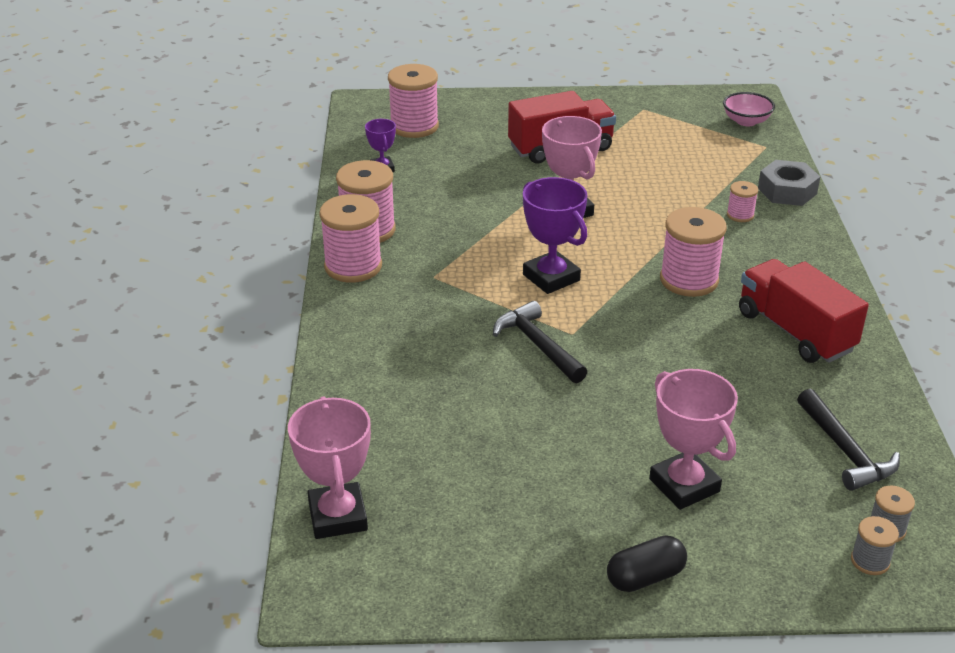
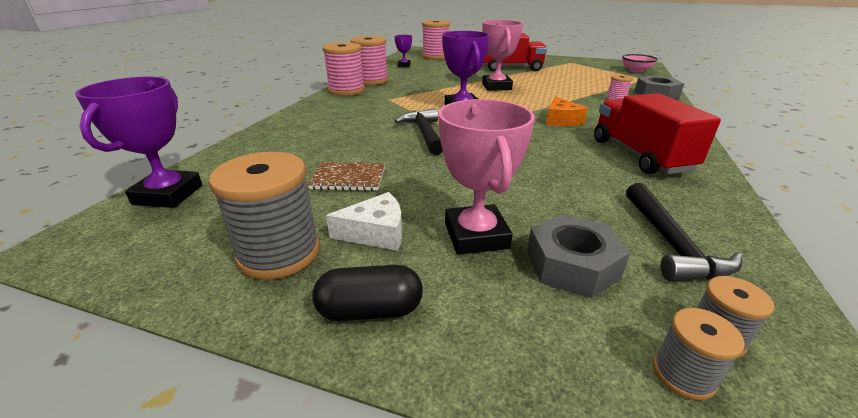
camera: 20 degrees right, 5 degrees down
pink trophy [288,396,371,539] -> purple trophy [75,77,202,208]
pink spool [660,207,727,297] -> orange cheese [546,97,588,126]
none -> grey spool [209,152,320,280]
none -> brown notebook [308,162,385,191]
none -> white cheese [326,192,402,251]
none -> grey nut [527,214,630,298]

